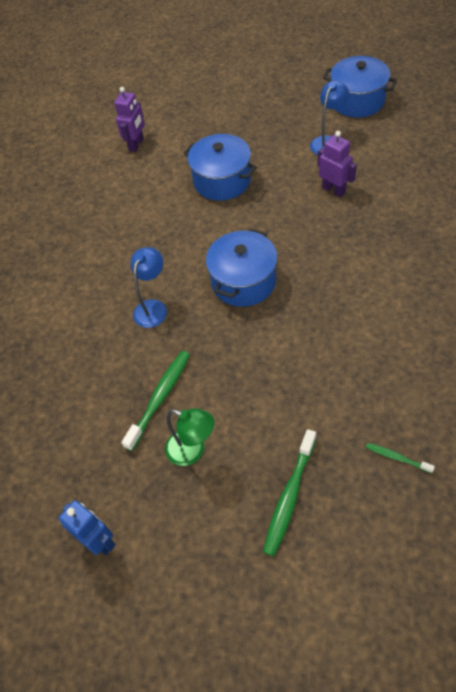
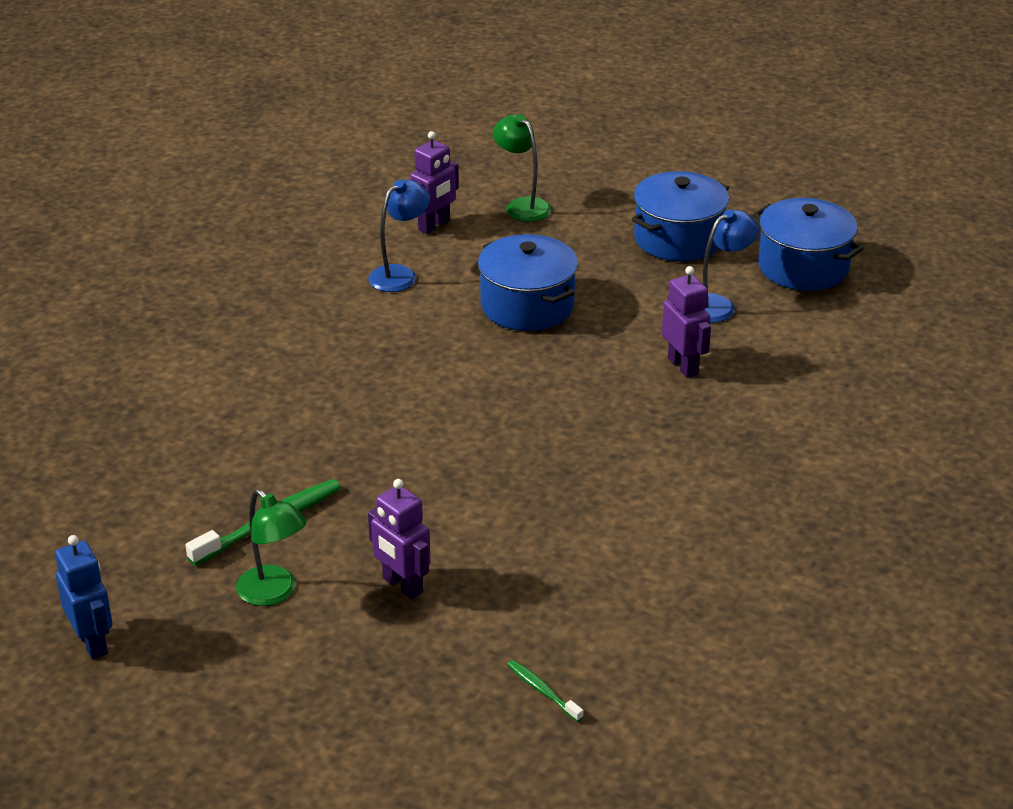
camera: 15 degrees right, 20 degrees down
blue lamp [131,247,167,328] -> blue lamp moved to [368,180,430,292]
blue pot [206,229,278,307] -> blue pot moved to [632,171,729,262]
green toothbrush [263,429,316,556] -> none
none -> purple robot [368,479,430,600]
none -> green lamp [493,114,551,222]

